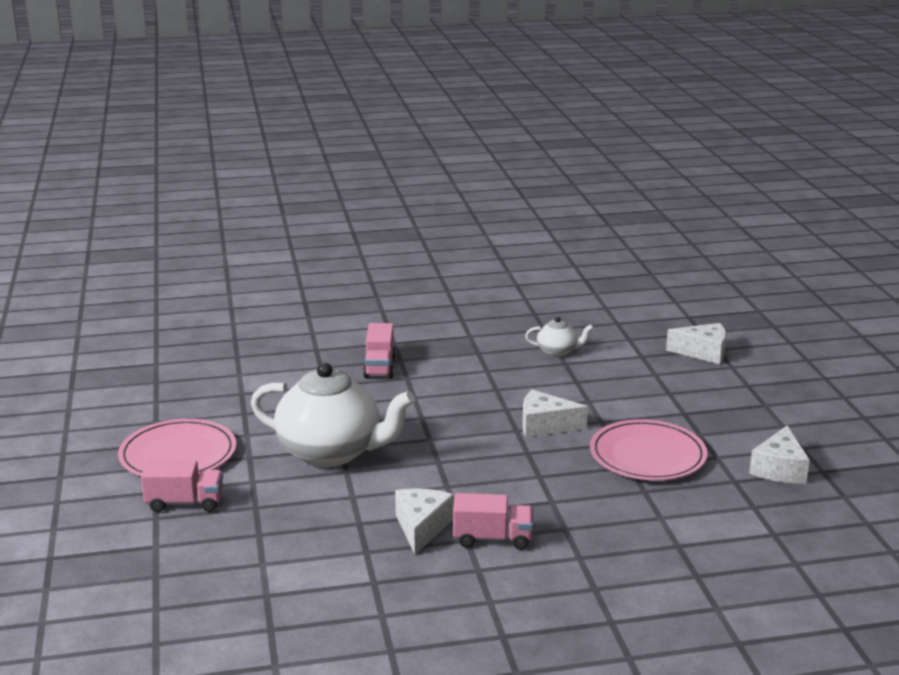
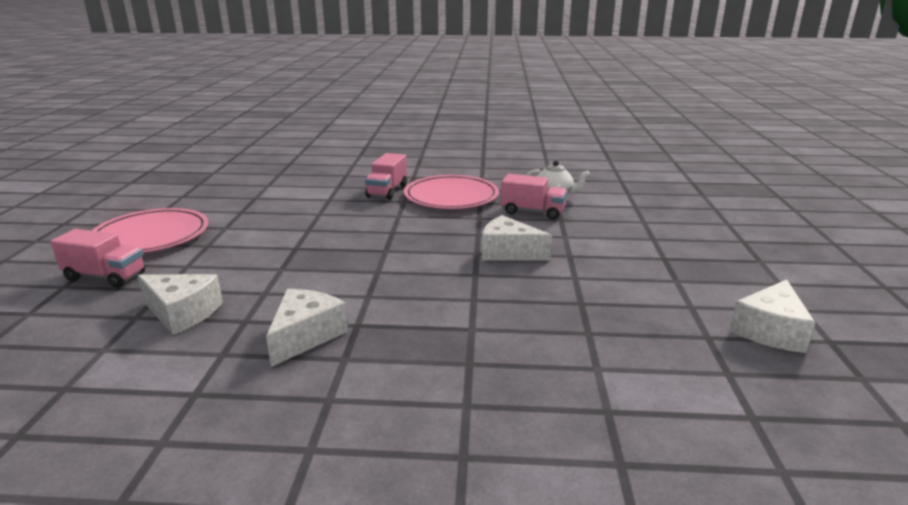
camera: 15 degrees right, 0 degrees up
white teapot [251,362,415,467] -> none
pink truck [453,493,533,550] -> pink truck moved to [501,174,567,220]
pink plate [590,419,708,481] -> pink plate moved to [404,175,499,209]
white cheese [666,323,726,364] -> white cheese moved to [137,274,223,335]

